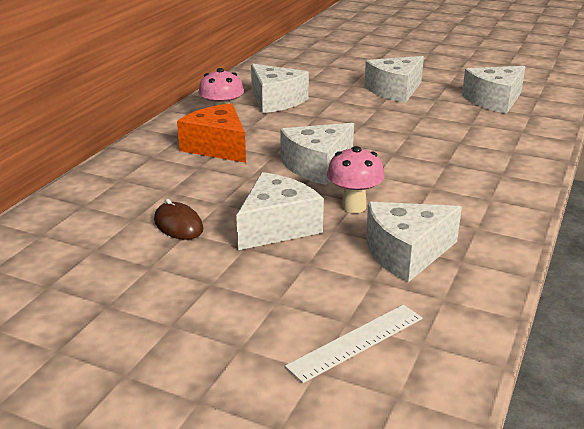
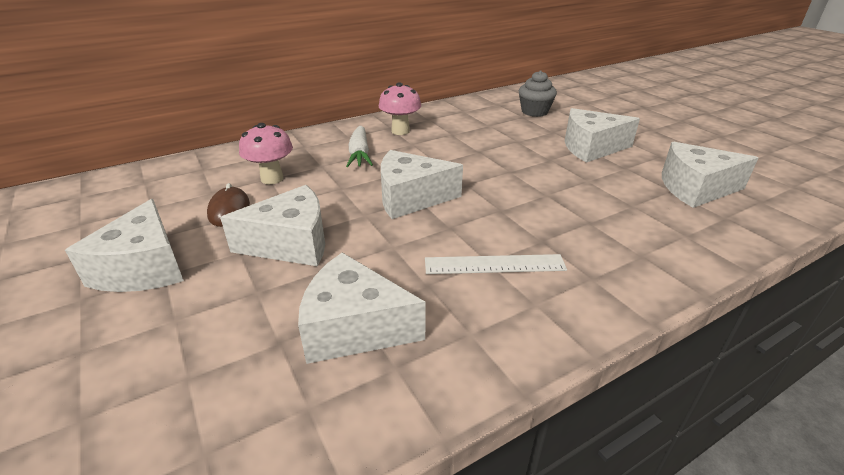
camera: 35 degrees right, 5 degrees up
orange cheese [177,103,246,163] -> white carrot [346,126,373,167]
white cheese [251,63,309,113] -> white cheese moved to [65,199,184,292]
white ruler [285,305,422,383] -> white ruler moved to [425,254,567,274]
pink mushroom [327,146,385,213] -> pink mushroom moved to [239,123,293,185]
none -> grey cupcake [519,70,557,117]

